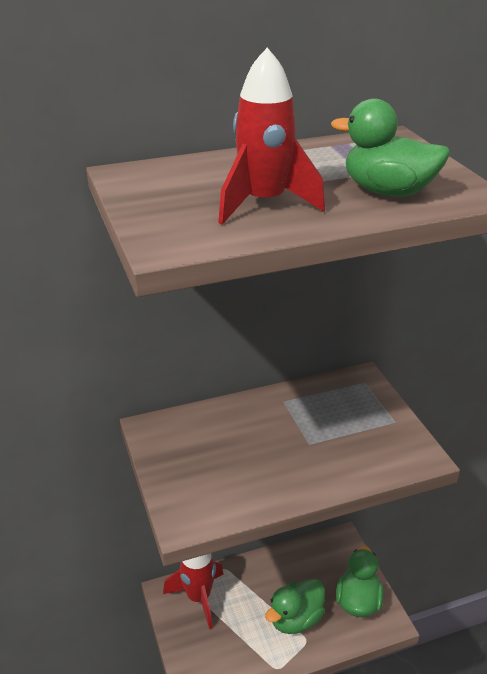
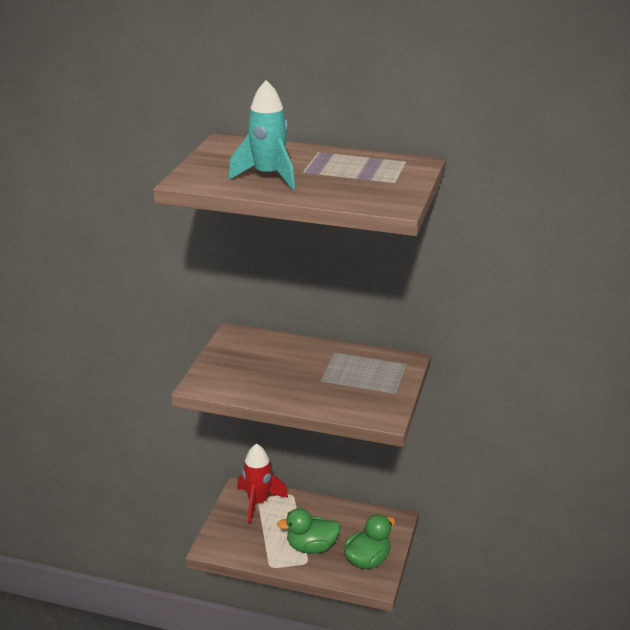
camera: 35 degrees right, 5 degrees down
red rocket [218,48,325,225] -> turquoise rocket [228,80,295,189]
green duck [331,98,450,197] -> none

